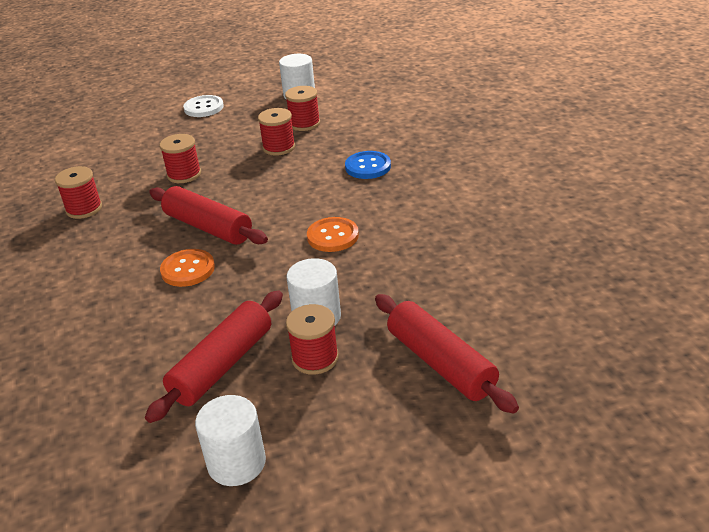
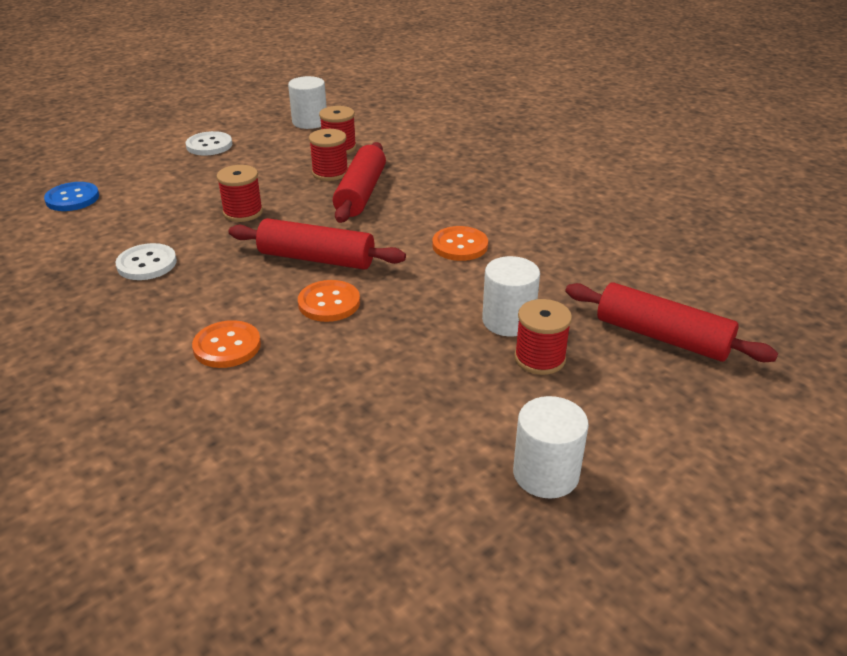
camera: 25 degrees left, 0 degrees up
red spool [55,166,102,219] -> white button [115,243,177,280]
red rolling pin [145,290,283,423] -> red rolling pin moved to [333,142,386,223]
blue button [345,151,391,179] -> blue button moved to [44,182,99,211]
none -> orange button [192,320,261,368]

